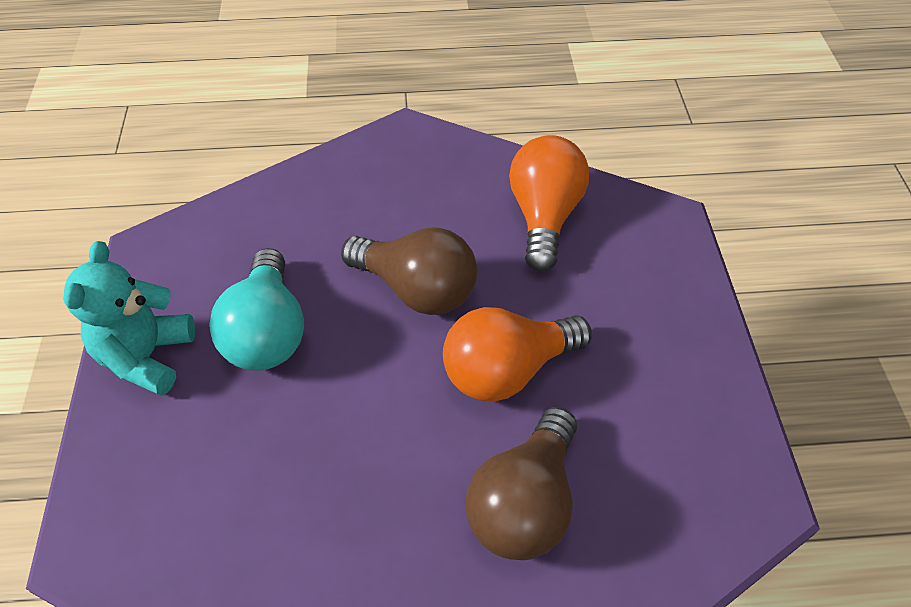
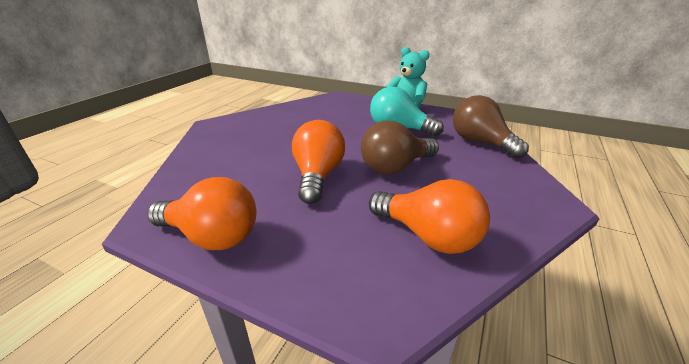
camera: 120 degrees right, 20 degrees down
brown light bulb [465,407,577,560] -> brown light bulb moved to [453,95,529,159]
none -> orange light bulb [147,177,256,250]

